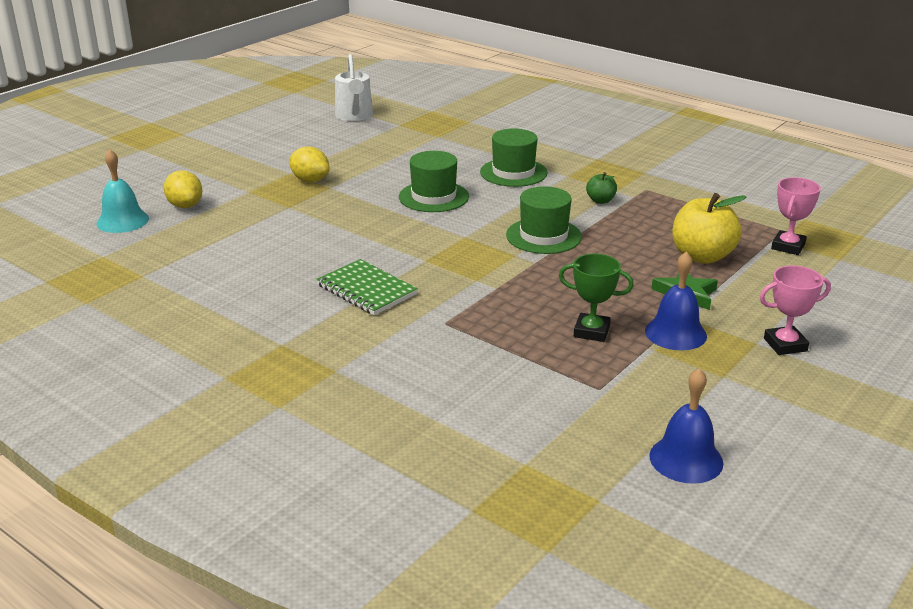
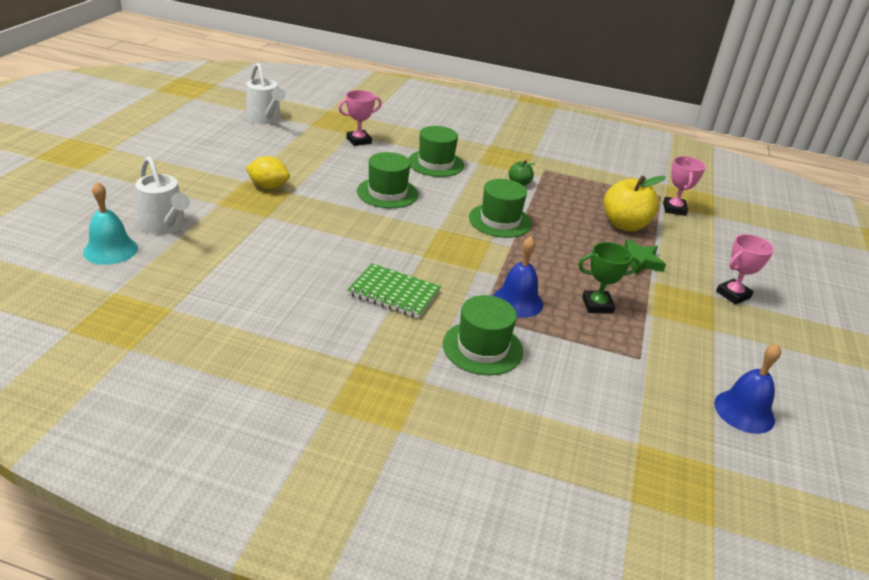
camera: 25 degrees left, 5 degrees up
yellow lemon [164,170,202,208] -> white watering can [135,156,190,235]
blue bell [645,251,707,350] -> blue bell moved to [493,236,543,318]
none -> pink trophy [338,90,382,146]
none -> green hat [443,295,523,376]

